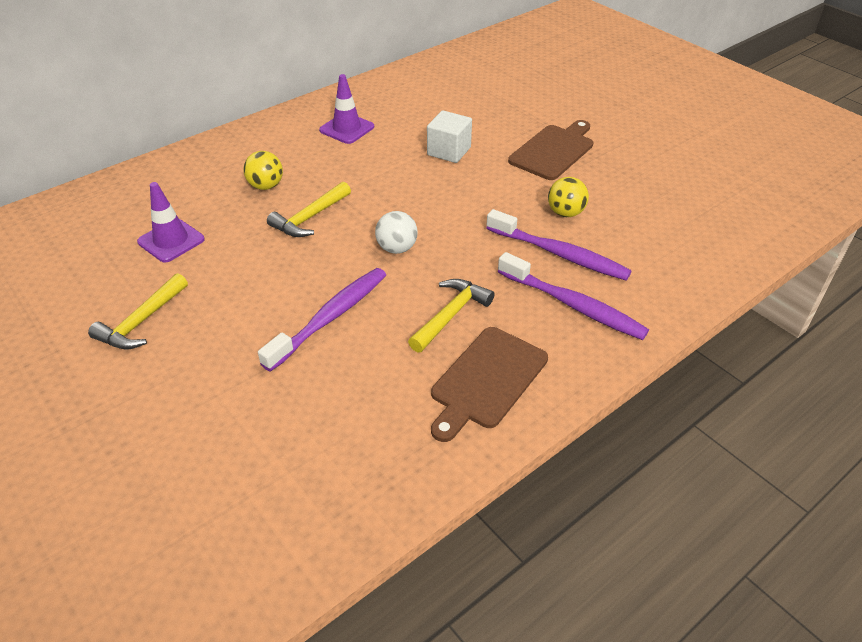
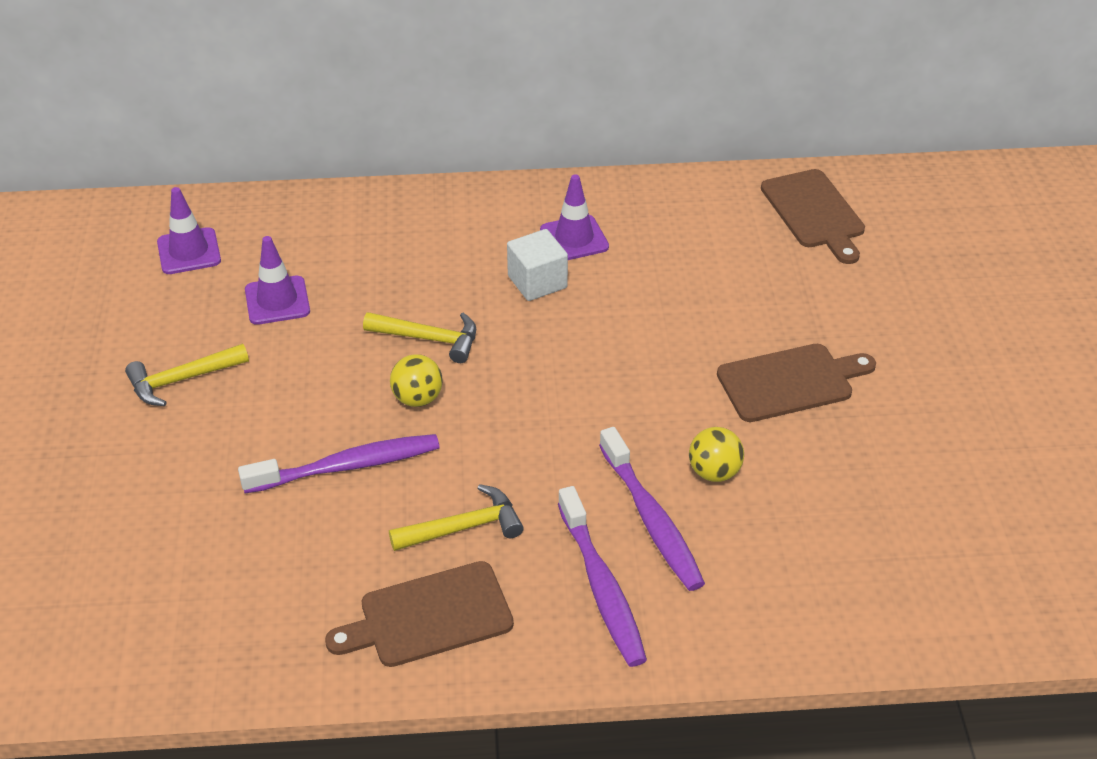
camera: 35 degrees right, 0 degrees up
yellow ball [243,151,283,190] -> yellow ball moved to [390,354,443,407]
yellow hammer [267,181,351,237] -> yellow hammer turned 150 degrees counterclockwise [363,312,476,363]
white ball [375,211,418,254] -> none
white cube [427,110,472,163] -> white cube moved to [507,229,568,301]
none -> purple traffic cone [157,187,221,274]
none -> brown cutting board [761,169,865,264]

